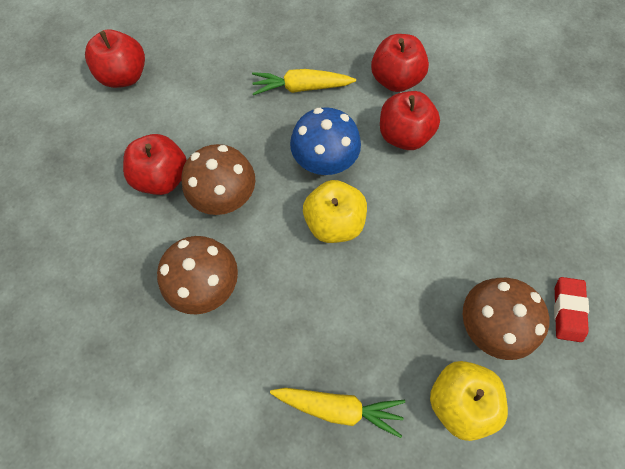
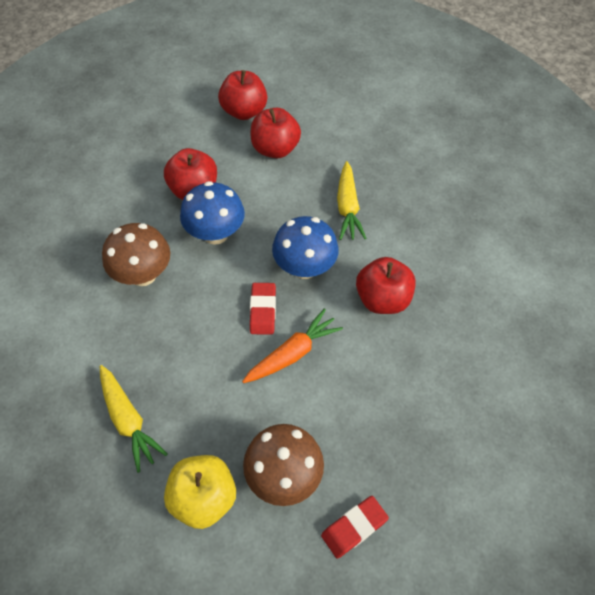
camera: 45 degrees right, 10 degrees down
brown mushroom [182,144,255,215] -> blue mushroom [180,181,245,245]
yellow carrot [252,69,356,95] -> yellow carrot turned 135 degrees counterclockwise [337,161,367,240]
yellow apple [303,180,367,243] -> red eraser [250,283,276,335]
red apple [371,34,429,92] -> red apple moved to [251,107,301,158]
none -> orange carrot [242,309,343,383]

